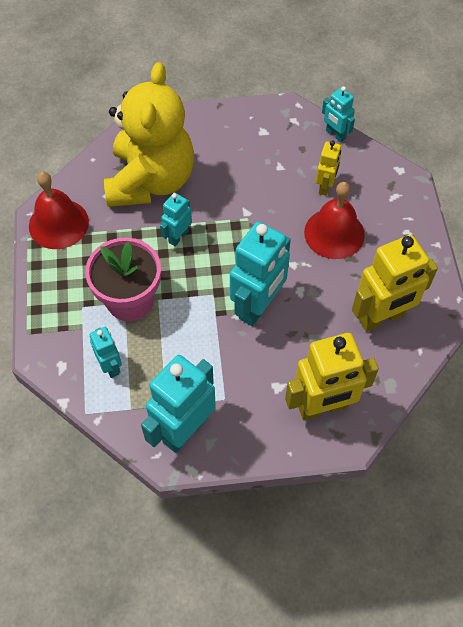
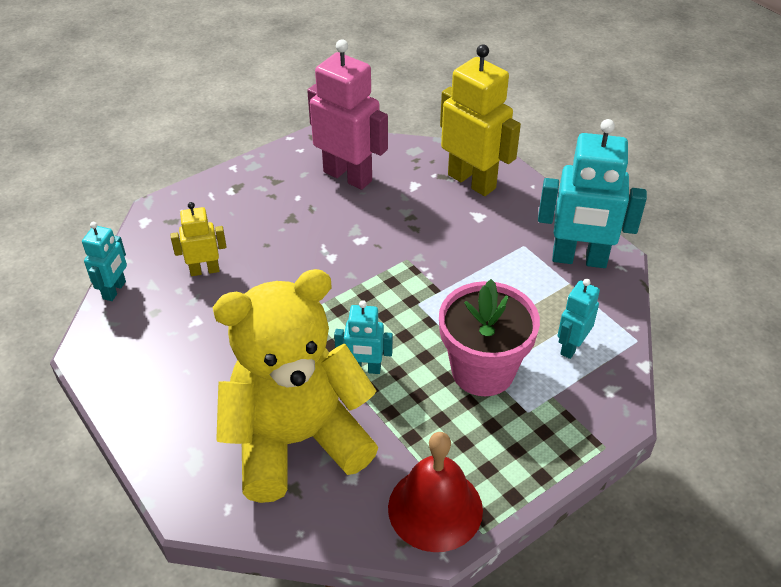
camera: 120 degrees left, 15 degrees down
turquoise robot [230,221,291,326] -> none
red bell [304,182,365,259] -> none
yellow robot [352,235,438,332] -> pink robot [307,39,388,190]

